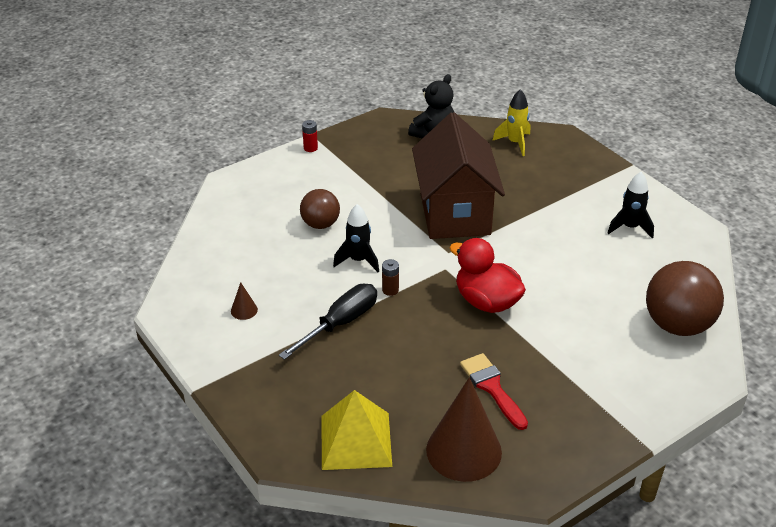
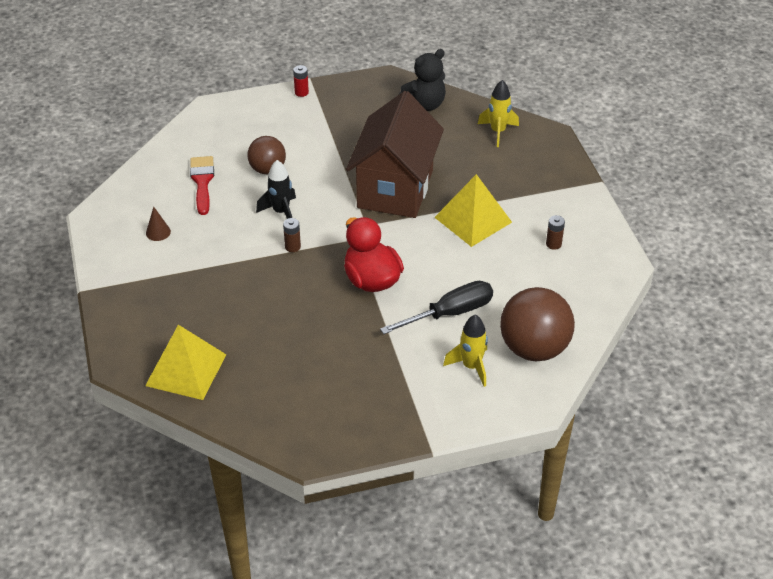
camera: 20 degrees right, 5 degrees up
black screwdriver [279,284,377,360] -> black screwdriver moved to [380,281,493,334]
brown cone [426,377,502,482] -> none
red brush [460,353,528,430] -> red brush moved to [190,156,214,215]
black rocket [607,172,654,239] -> brown battery [546,215,565,250]
none -> yellow pyramid [434,174,512,247]
none -> yellow rocket [443,314,488,387]

